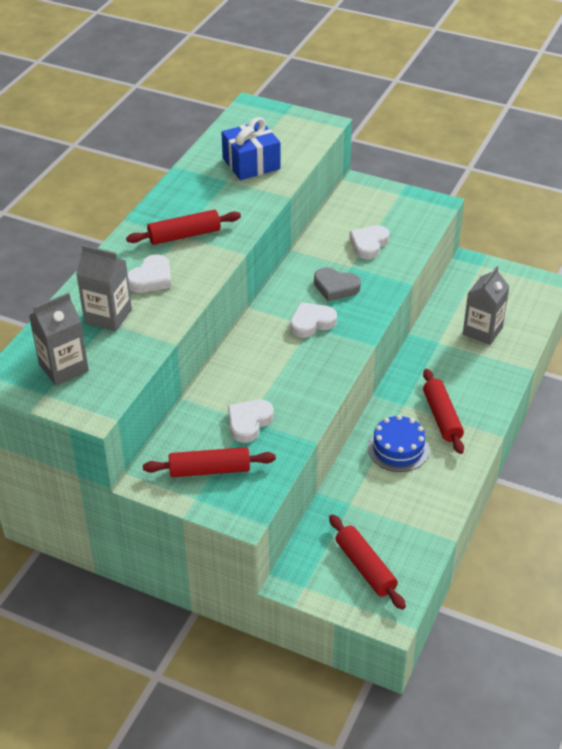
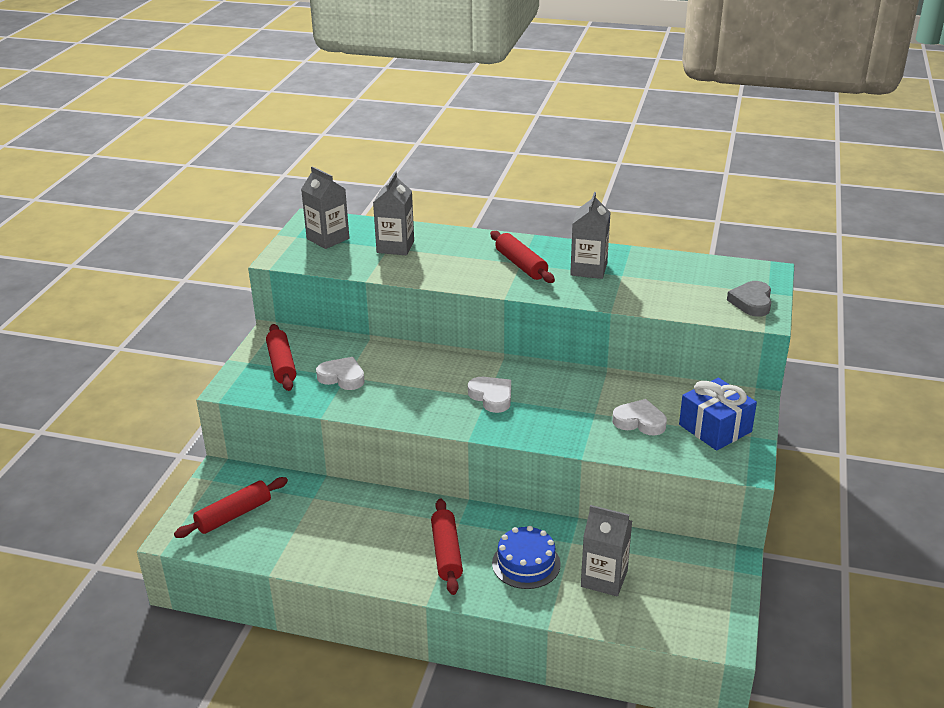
camera: 80 degrees right, 10 degrees down
white heart [127,254,171,293] -> none
blue gift [221,117,281,180] -> blue gift moved to [679,378,757,451]
grey heart [314,267,361,301] -> grey heart moved to [727,281,771,317]
blue cake [368,415,429,472] -> blue cake moved to [492,526,561,589]
red rolling pin [423,369,464,454] -> red rolling pin turned 75 degrees counterclockwise [431,499,463,595]
none -> grey carton [570,192,611,279]

